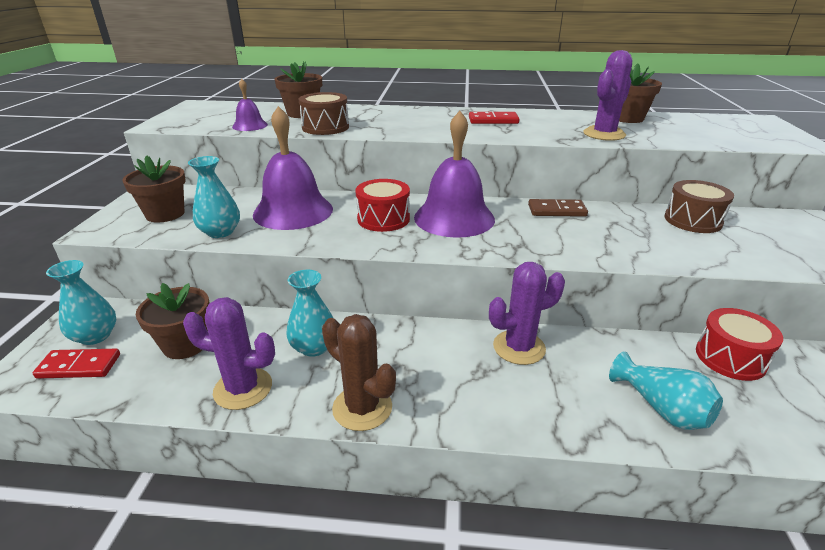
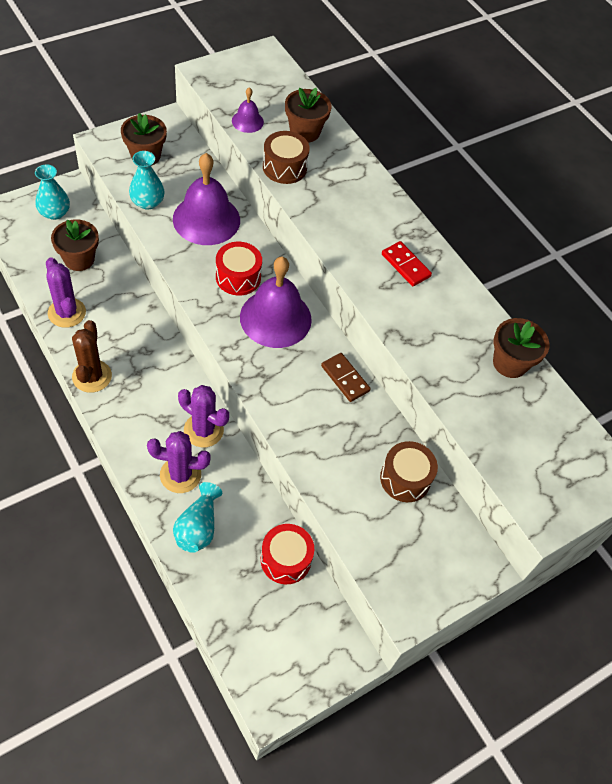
camera: 45 degrees right, 25 degrees up
red domino [33,349,120,379] -> none
turquoise vase [286,269,333,357] -> none
purple cactus [583,50,632,141] -> purple cactus moved to [147,431,211,493]

